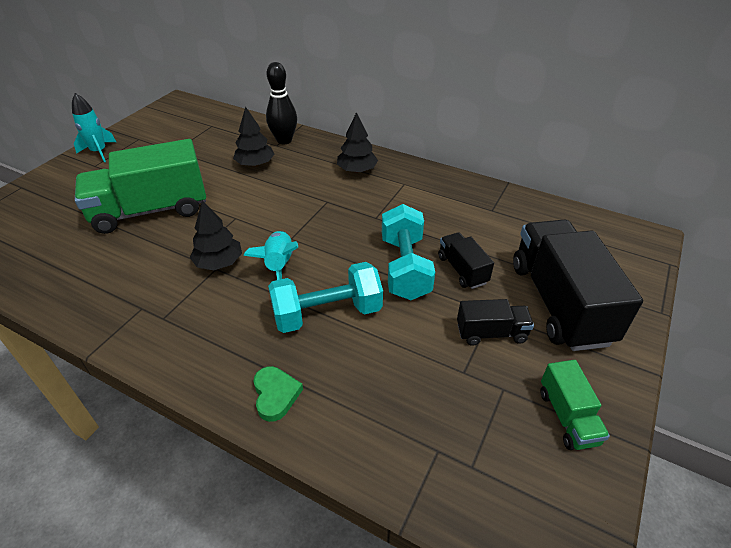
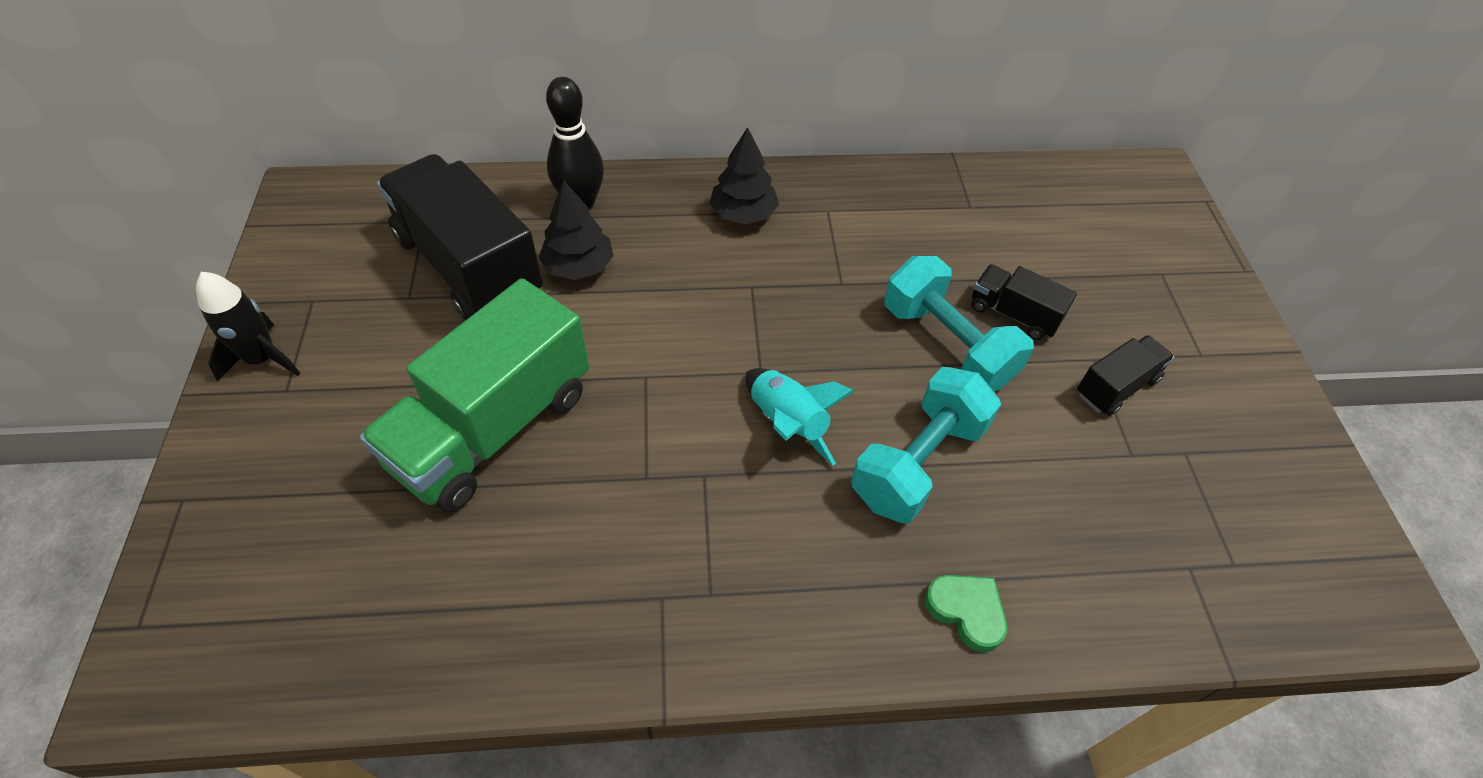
camera: 35 degrees left, 10 degrees up
turquoise rocket [72,93,116,162] -> black rocket [196,272,300,381]
black tree [190,201,242,270] -> none
black truck [513,220,643,351] -> black truck moved to [377,154,543,320]
green truck [540,360,610,450] -> none

